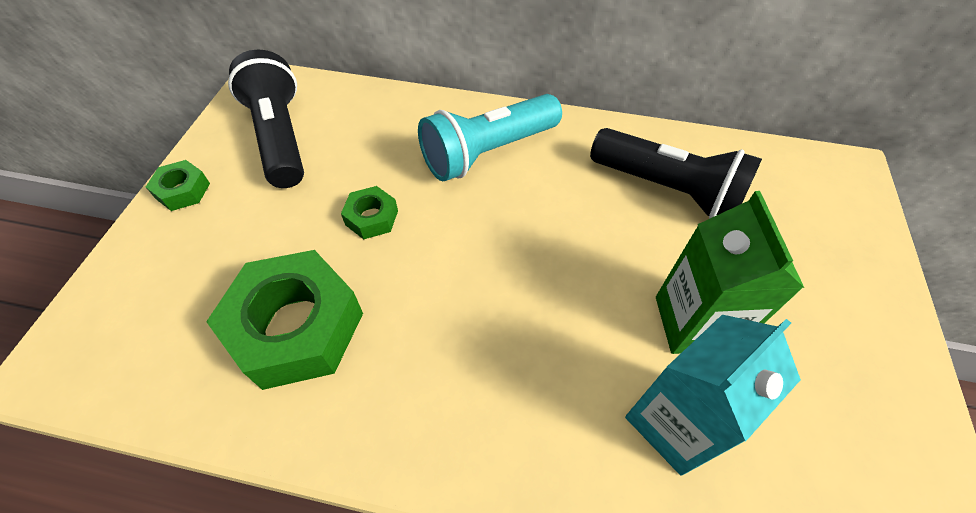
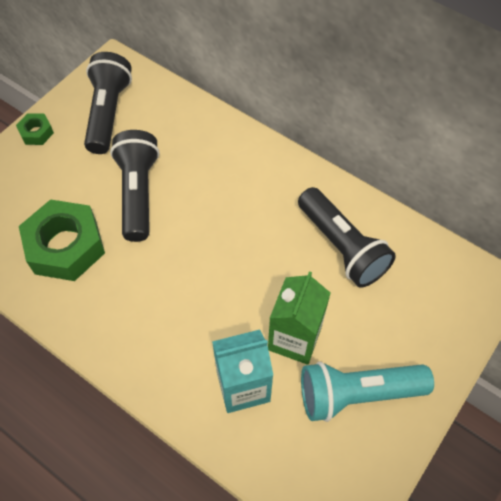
camera: 25 degrees right, 5 degrees up
green nut [341,186,398,239] -> black flashlight [110,130,160,242]
turquoise flashlight [418,94,562,182] -> turquoise flashlight moved to [301,362,434,422]

